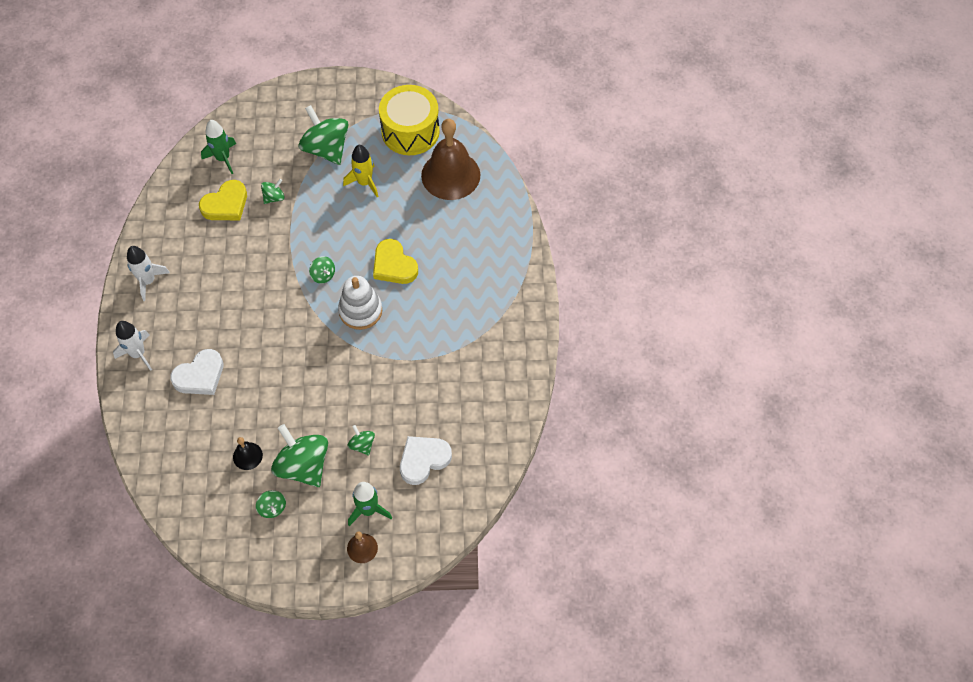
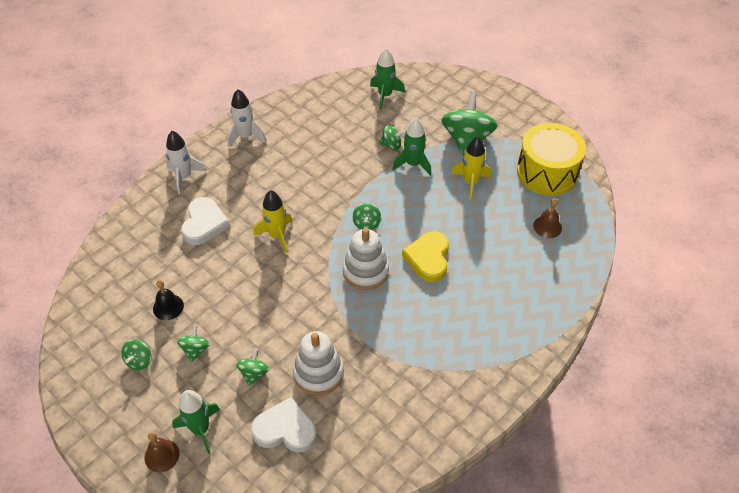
camera: 45 degrees right, 10 degrees down
white heart [170,349,223,395] -> white heart turned 90 degrees counterclockwise [181,197,230,245]
yellow heart [199,180,247,220] -> none
green spinning top [271,424,328,487] -> green spinning top [177,325,210,362], size x0.47
brown bell [421,119,480,200] -> brown bell [533,198,562,238], size x0.45
none -> yellow rocket [254,190,292,253]
none -> white stacking toy [293,331,344,395]
none -> green rocket [392,117,431,175]

